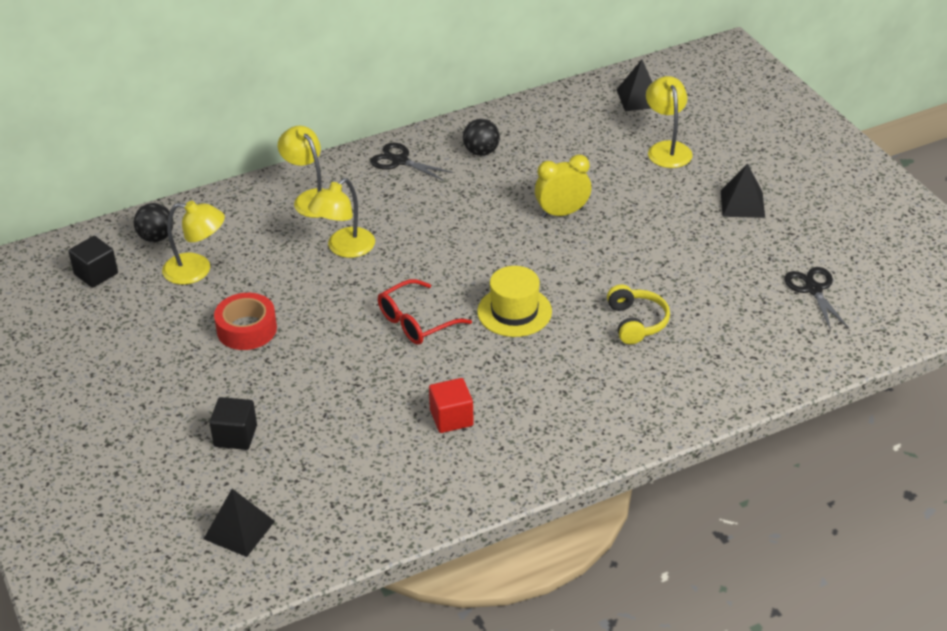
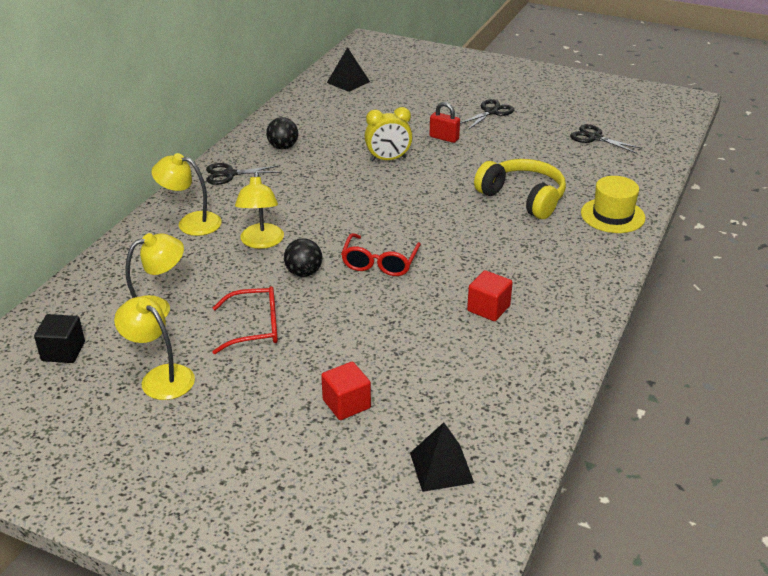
camera: 40 degrees left, 5 degrees down
black ball [134,203,174,242] -> black ball moved to [284,238,322,277]
black cube [210,397,257,450] -> red cube [321,362,371,420]
red tape [214,293,277,350] -> red glasses [212,286,278,354]
yellow hat [477,266,552,337] -> yellow hat moved to [581,176,646,233]
yellow clock [535,155,592,218] -> yellow clock turned 135 degrees counterclockwise [365,107,412,161]
yellow headphones [607,285,670,344] -> yellow headphones [474,159,566,219], size x1.55
yellow lamp [646,76,693,168] -> yellow lamp moved to [114,297,195,400]
black pyramid [721,163,765,218] -> black scissors [460,99,514,130]
none -> red padlock [430,102,460,143]

